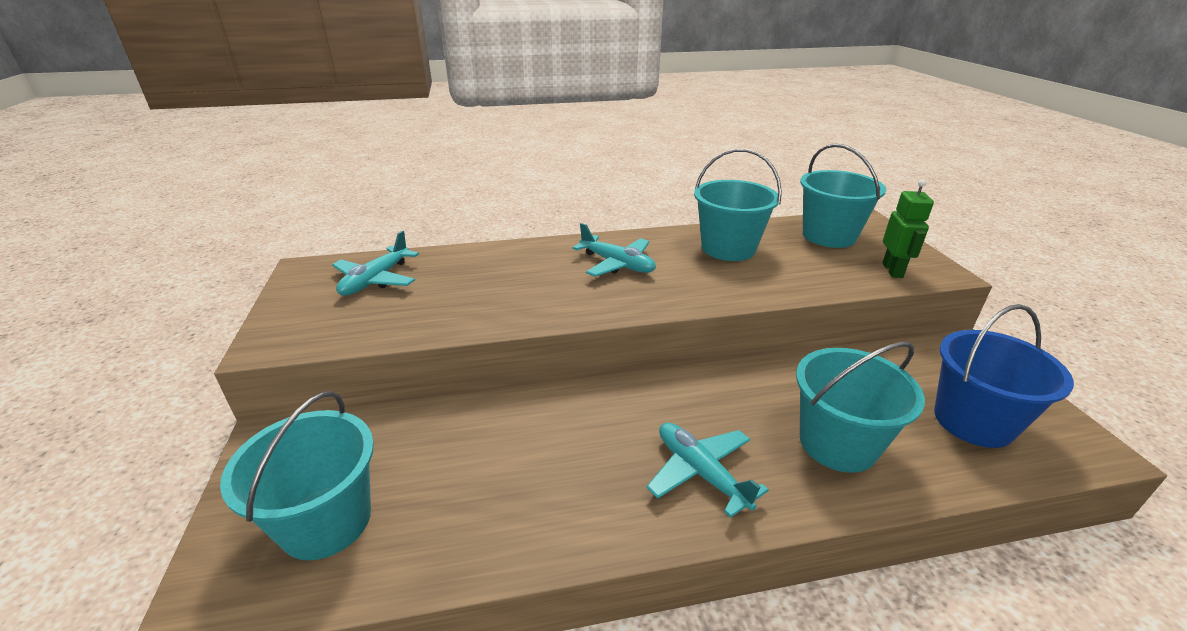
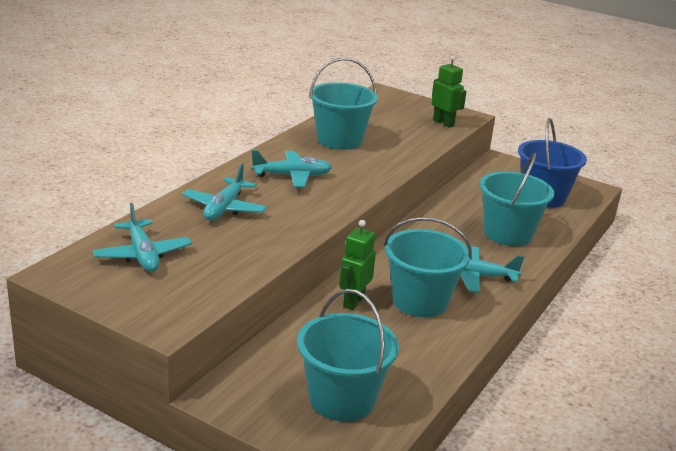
camera: 50 degrees left, 5 degrees down
turquoise bucket [800,144,886,248] -> turquoise bucket moved to [384,217,472,317]
none -> turquoise plane [182,163,267,220]
none -> green robot [339,220,376,310]

